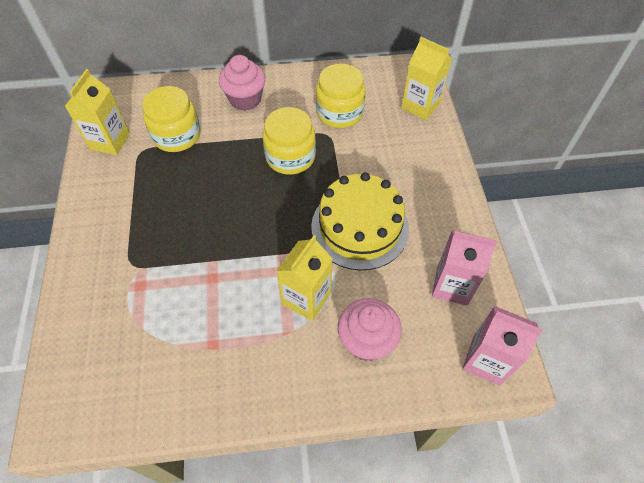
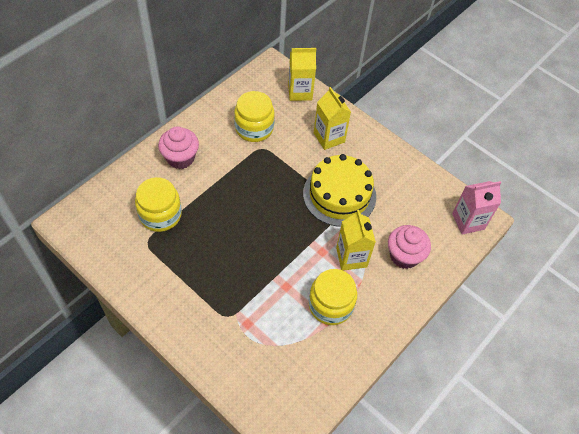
camera: 45 degrees left, 0 degrees up
yellow carton [65,69,130,155] -> yellow carton moved to [314,87,351,150]
yellow jar [263,107,316,175] -> yellow jar moved to [309,269,357,325]
pink carton [432,230,497,306] -> none

